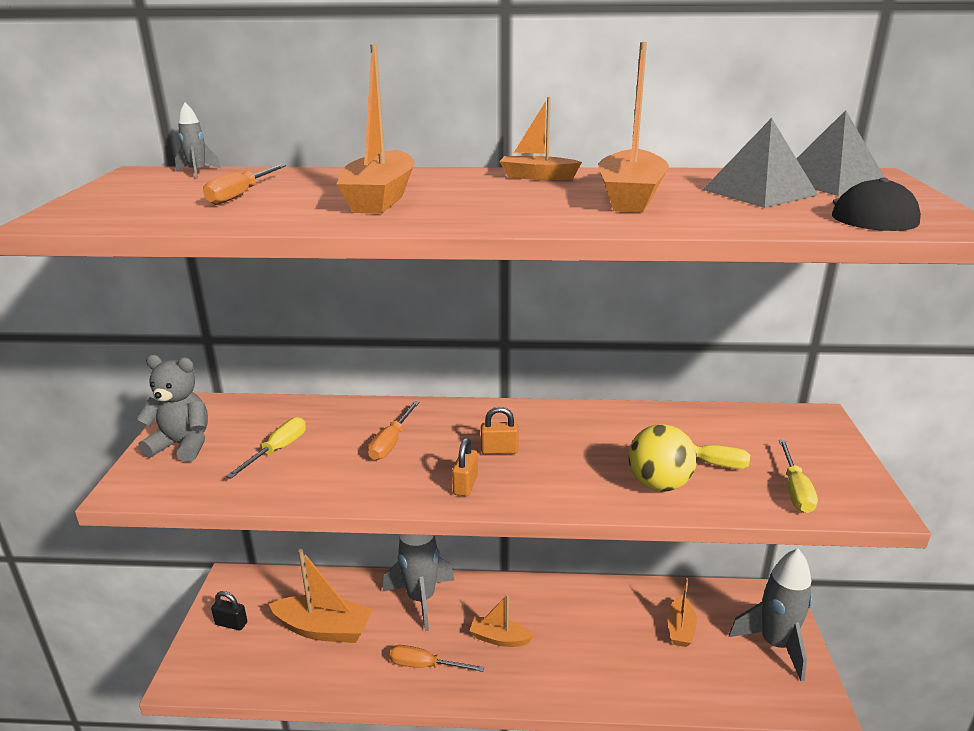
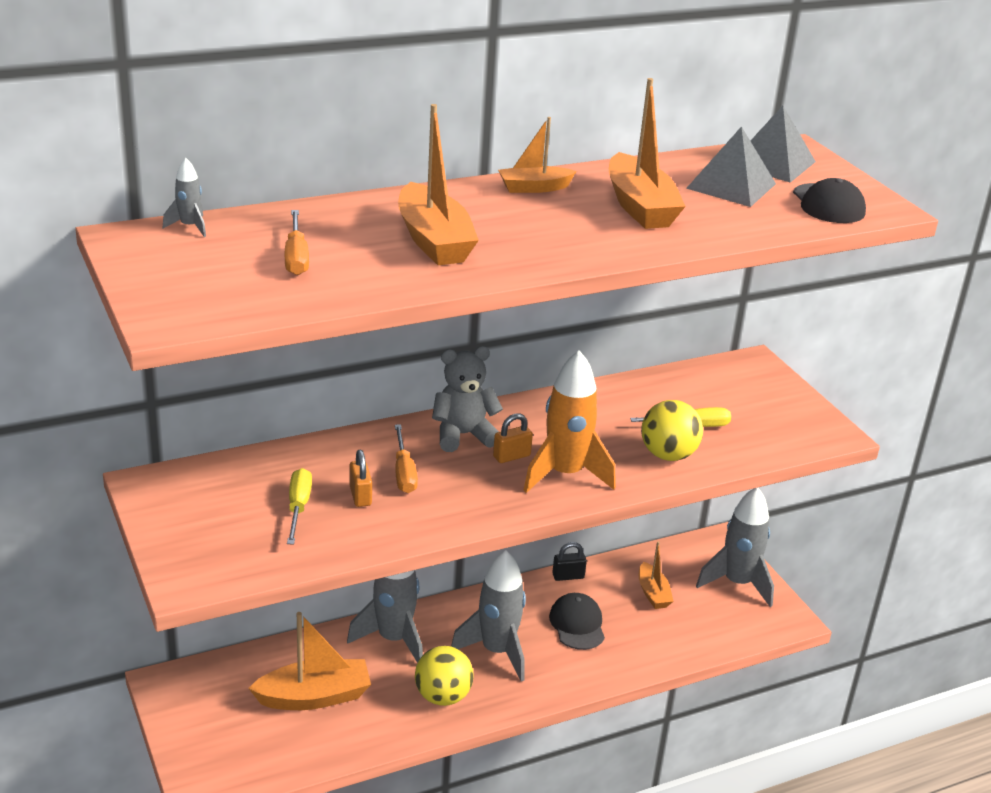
camera: 30 degrees left, 5 degrees up
grey teddy bear [137,355,208,462] -> grey teddy bear moved to [432,346,503,452]
black padlock [211,591,247,630] -> black padlock moved to [552,542,587,581]
orange screwdriver [390,645,484,672] -> yellow ball [415,646,474,706]
orange padlock [452,438,478,496] -> orange padlock moved to [349,450,372,507]
orange boat [470,594,534,647] -> grey rocket [451,550,526,682]
yellow screwdriver [779,440,818,513] -> none
none -> orange rocket [523,350,616,493]
none -> black cap [549,593,605,650]

